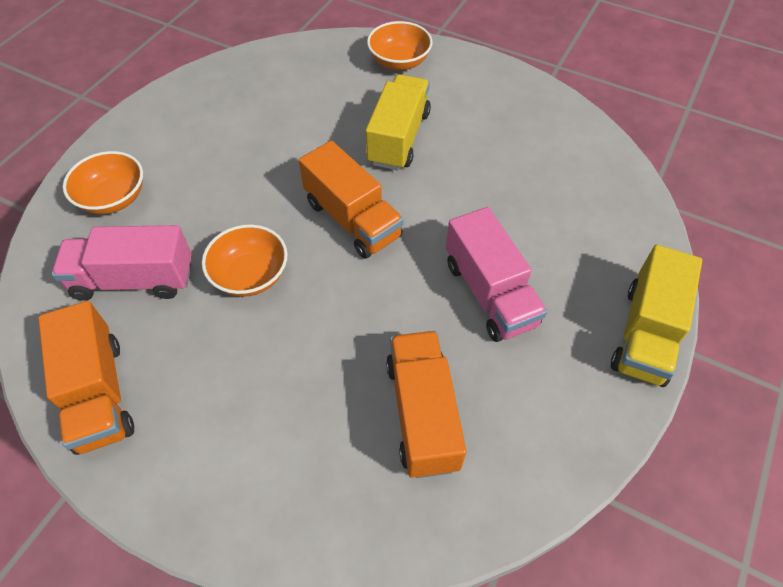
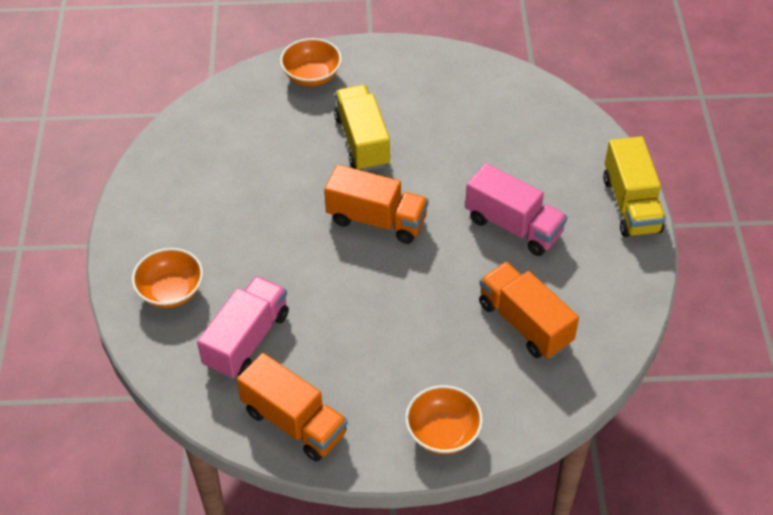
camera: 30 degrees left, 5 degrees down
pink truck [52,225,192,301] -> pink truck turned 150 degrees clockwise [197,276,289,379]
orange bowl [202,224,287,297] -> orange bowl moved to [405,385,483,454]

